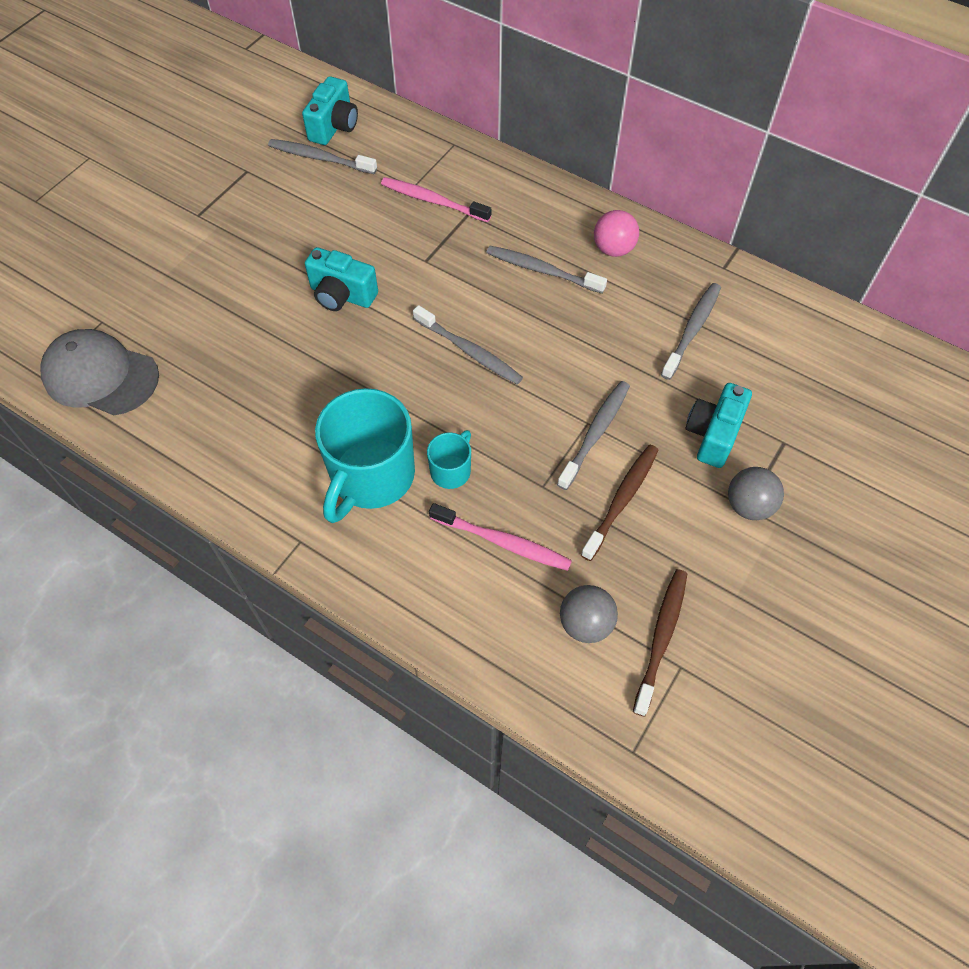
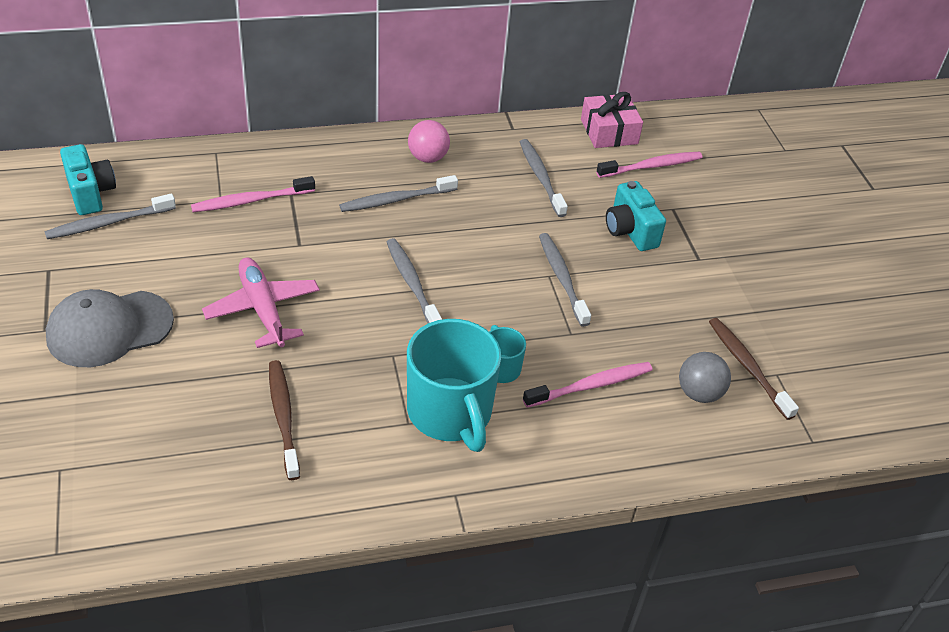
camera: 50 degrees left, 15 degrees down
grey cap [41,329,159,415] -> grey cap moved to [46,289,174,367]
turquoise camera [305,247,378,311] -> pink plane [202,257,320,348]
grey toothbrush [413,305,523,385] -> grey toothbrush turned 105 degrees counterclockwise [387,238,442,323]
brown toothbrush [581,445,658,561] -> brown toothbrush moved to [269,360,300,480]
grey ball [728,467,784,520] -> none
none -> pink gift [581,92,643,148]
none -> pink toothbrush [596,152,702,178]

